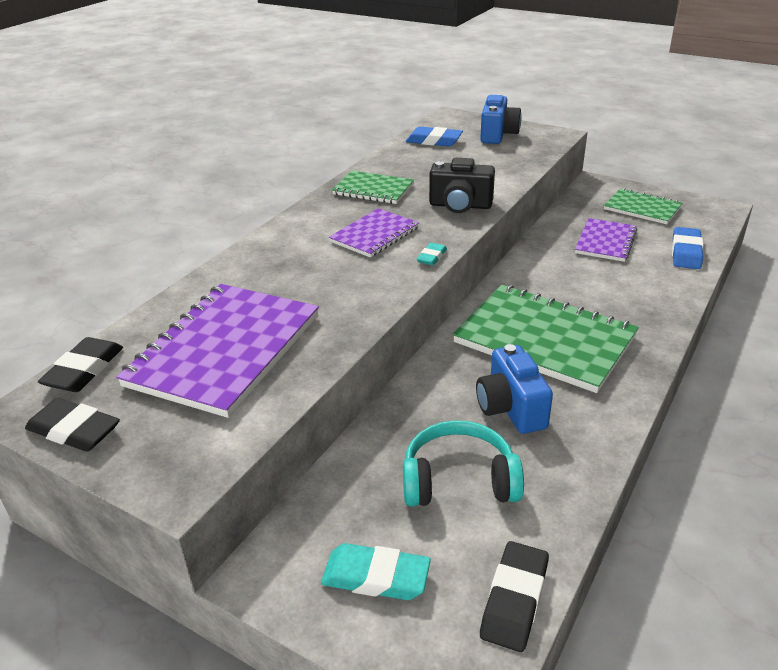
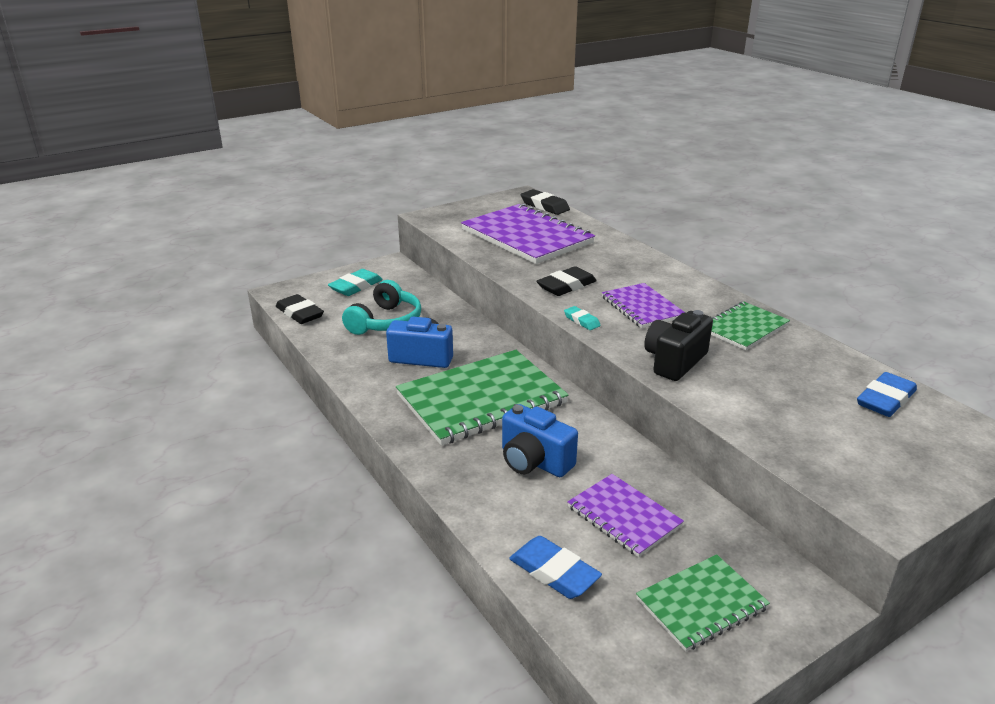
camera: 115 degrees right, 5 degrees down
black eraser [25,398,120,452] -> black eraser moved to [536,266,597,296]
blue camera [480,95,522,144] -> blue camera moved to [502,404,578,477]

